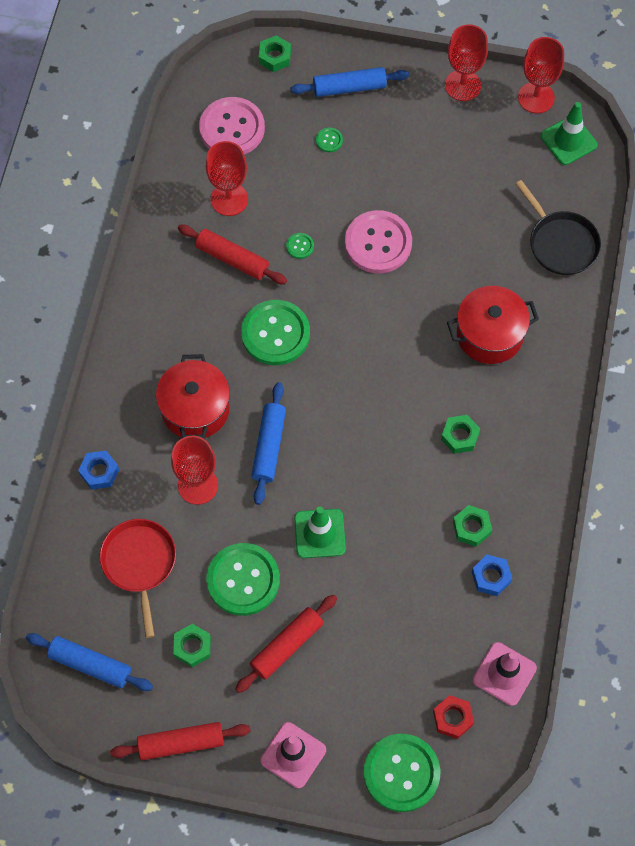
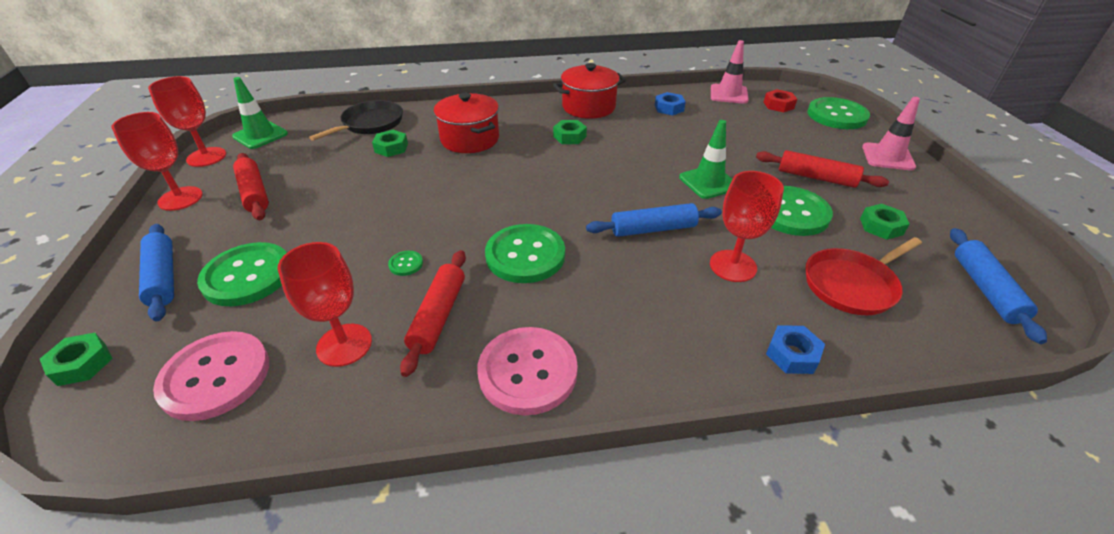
camera: 110 degrees left, 25 degrees down
red rolling pin [110,722,251,760] -> red rolling pin moved to [233,153,269,220]
red pot [156,354,230,439] -> red pot moved to [553,63,626,119]
green button [316,128,343,152] -> green button [197,242,286,306], size x2.42
pink button [345,210,412,273] -> pink button moved to [477,327,578,415]
green nut [453,505,492,547] -> green nut moved to [372,130,408,157]

